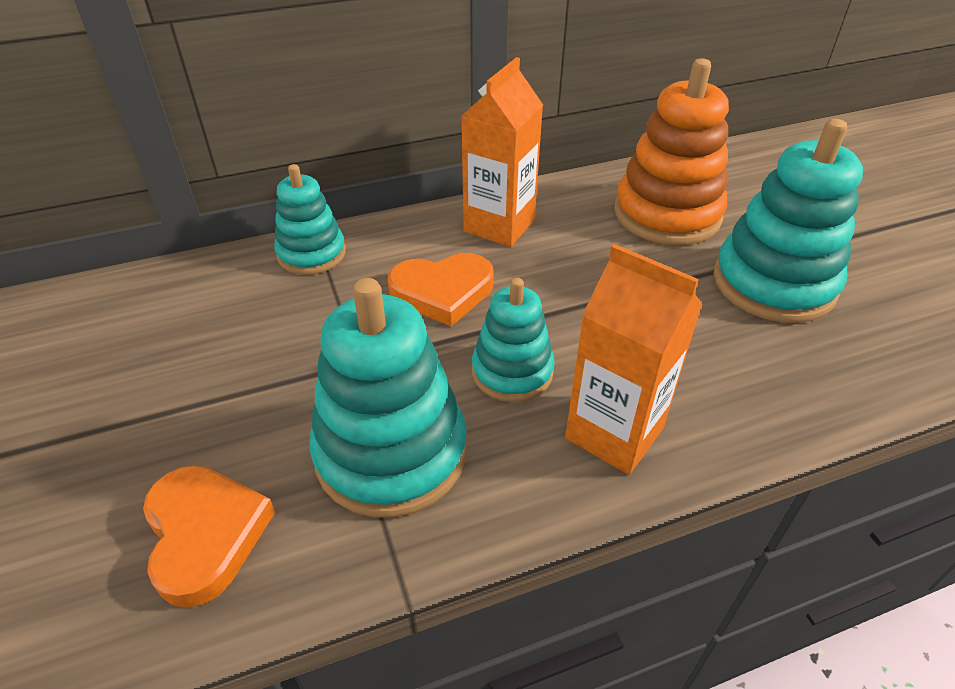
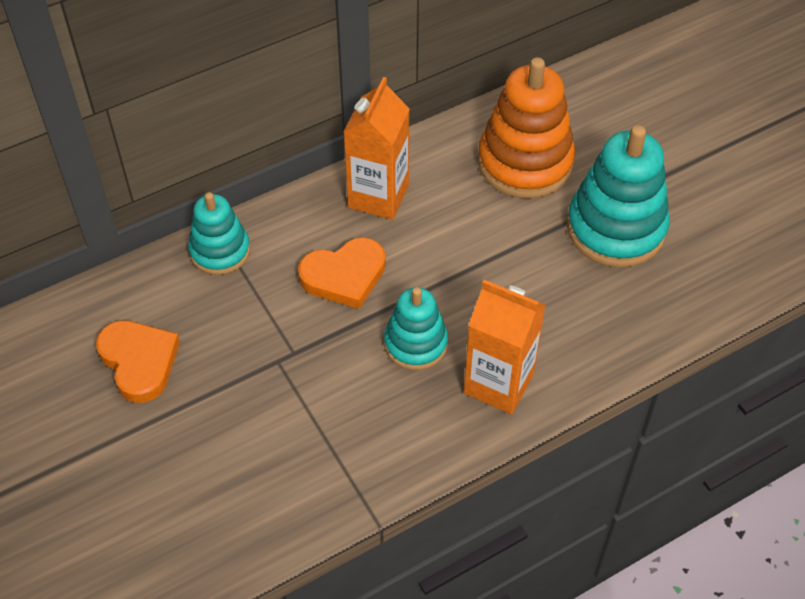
camera: 10 degrees left, 10 degrees up
orange heart [143,466,275,608] -> orange heart moved to [96,320,180,403]
turquoise stacking toy [310,278,466,518] -> none

